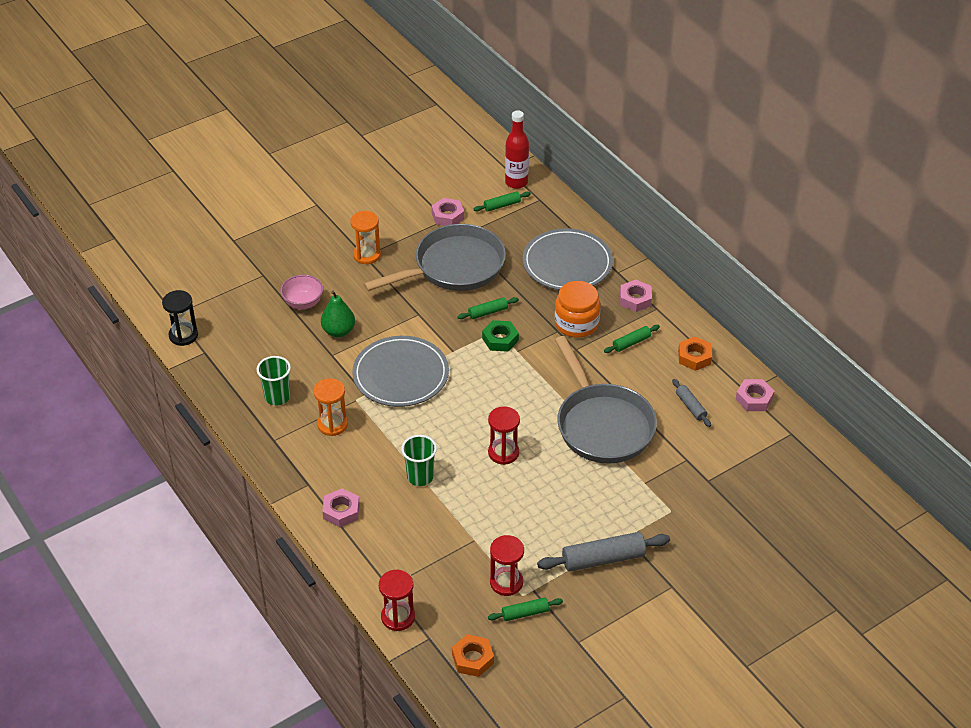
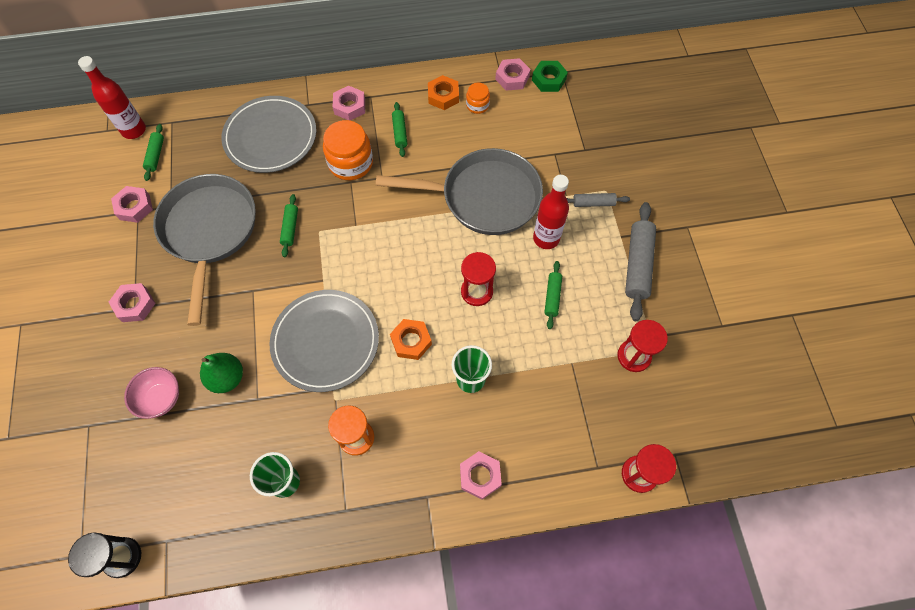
camera: 65 degrees left, 20 degrees up
orange hourglass [350,211,381,264] -> pink nut [109,283,156,322]
orange nut [452,634,494,677] -> orange nut moved to [390,319,432,360]
green nut [482,320,519,352] -> green nut moved to [532,61,568,92]
green rolling pin [488,598,563,621] -> green rolling pin moved to [544,261,562,329]
grey rolling pin [672,379,711,427] -> grey rolling pin moved to [567,193,630,207]
none -> orange jar [466,83,490,114]
none -> red bottle [533,175,569,249]

